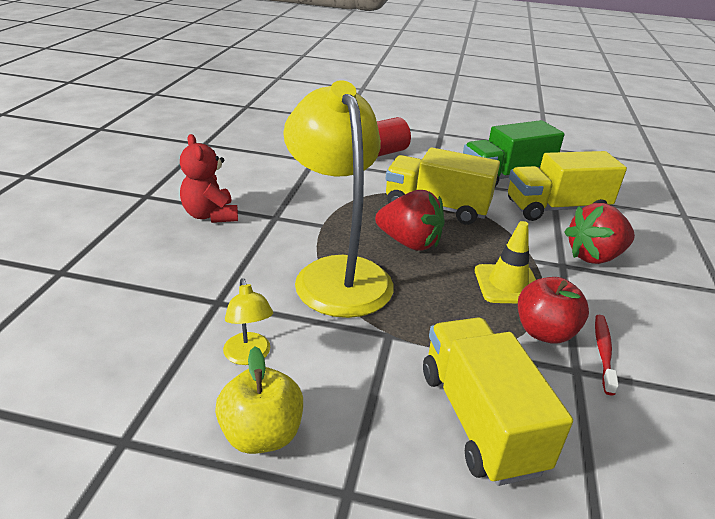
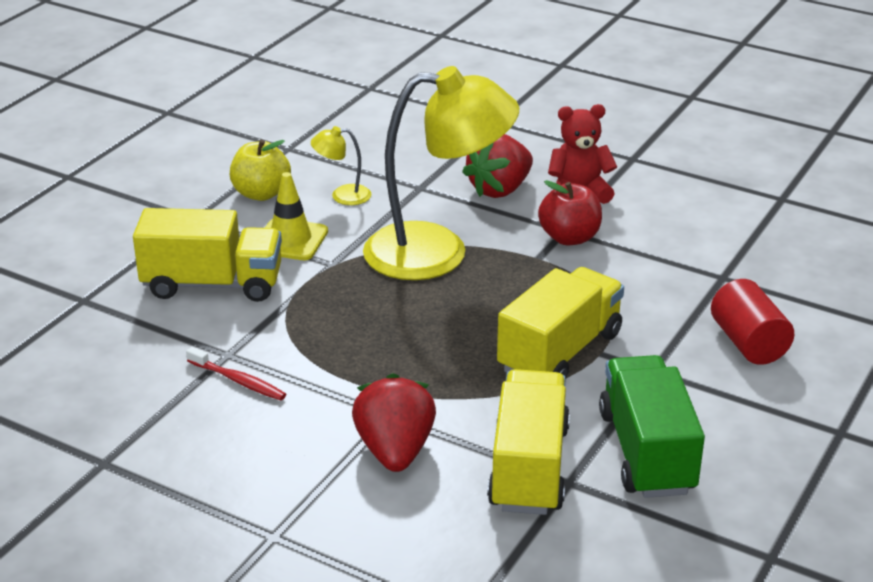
camera: 110 degrees right, 0 degrees up
red strawberry [375,190,445,251] -> red strawberry moved to [462,134,533,198]
yellow traffic cone [475,221,536,303] -> yellow traffic cone moved to [265,172,328,260]
red apple [518,277,589,343] -> red apple moved to [538,180,602,245]

